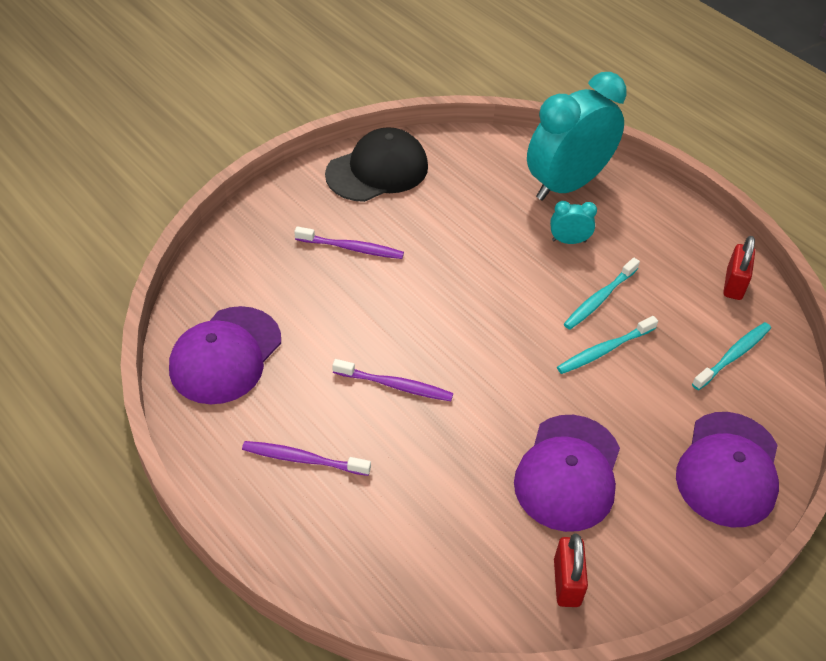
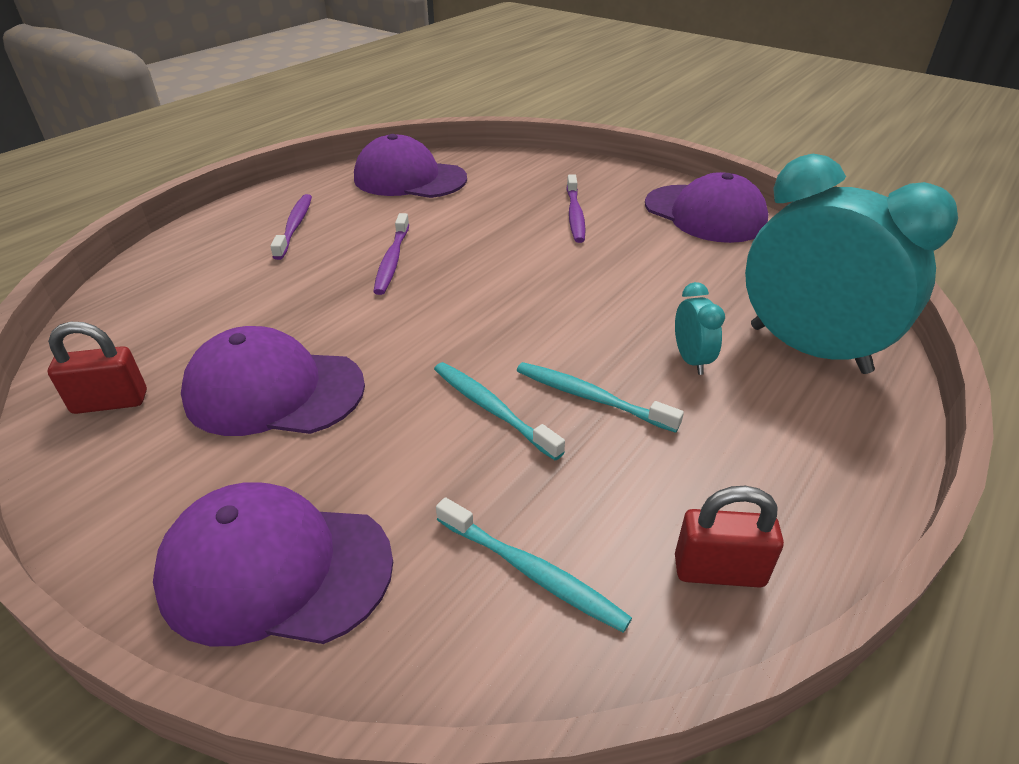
camera: 80 degrees right, 10 degrees down
black cap [325,127,428,202] -> purple cap [645,172,769,243]

